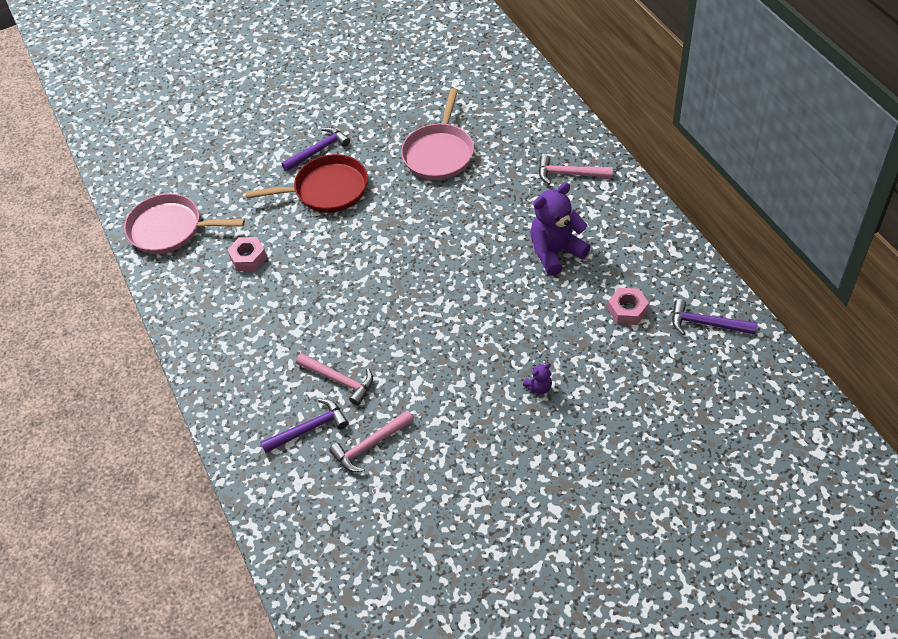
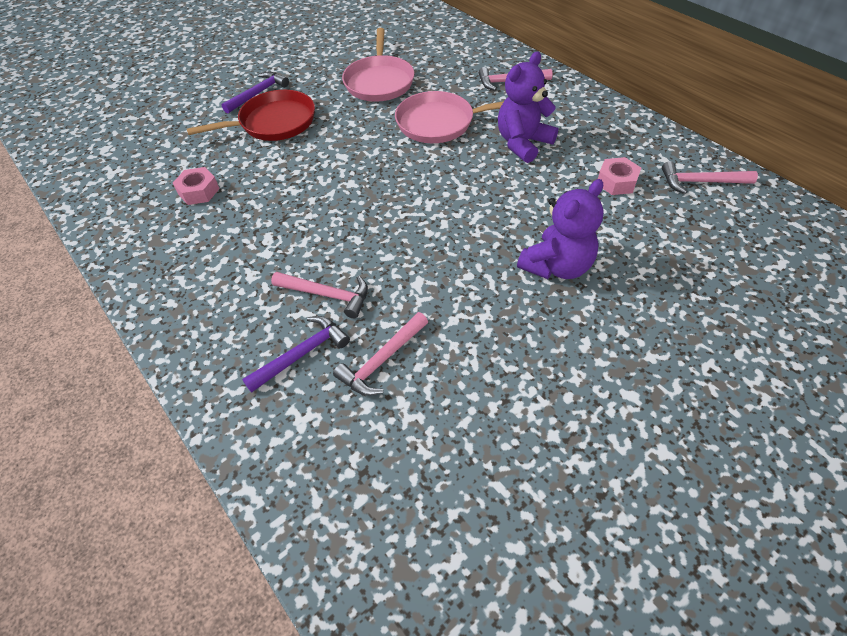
camera: 15 degrees left, 0 degrees up
pink pan [124,193,245,254] -> pink pan moved to [395,91,504,143]
purple teddy bear [523,363,552,394] -> purple teddy bear [517,179,604,279], size x2.23
purple hammer [672,299,757,335] -> pink hammer [662,161,758,194]

